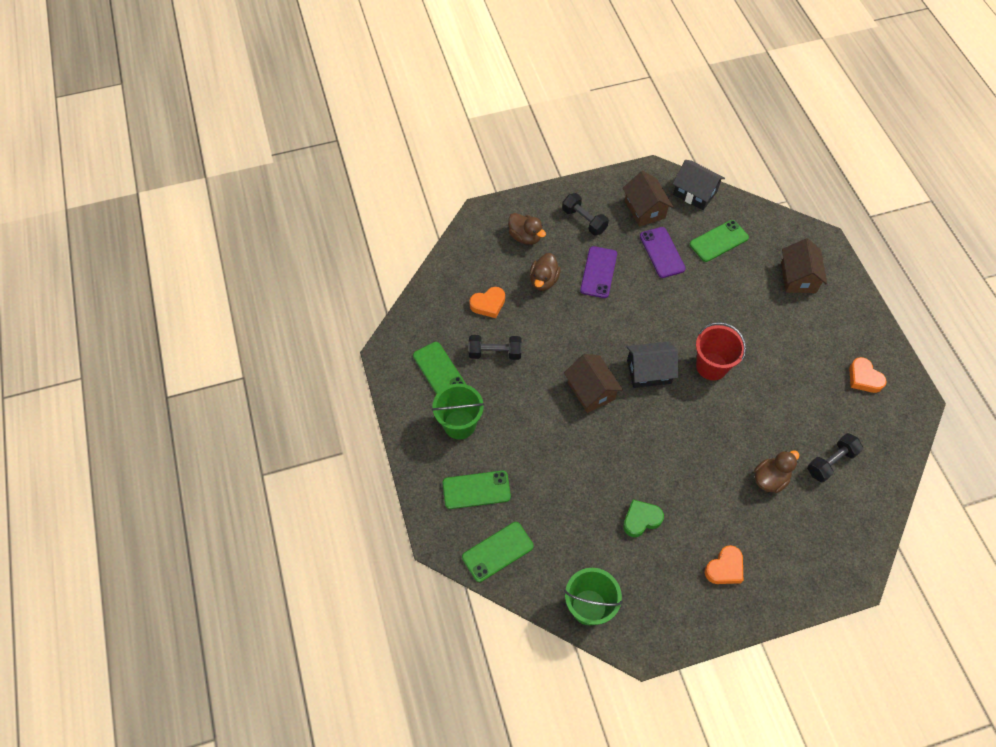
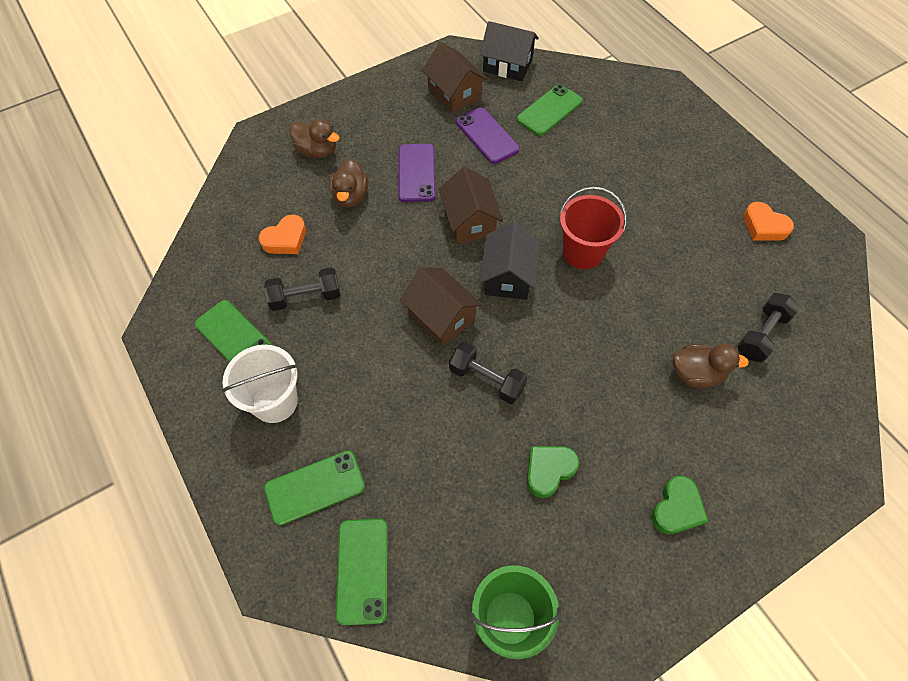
camera: 15 degrees left, 0 degrees up
green bucket [432,383,485,439] -> white bucket [222,345,298,423]
green phone [462,522,534,582] -> green phone turned 45 degrees counterclockwise [336,519,388,625]
black dumbbell [562,193,609,236] -> black dumbbell moved to [449,342,528,404]
black house [627,341,679,388] -> black house turned 60 degrees counterclockwise [480,221,540,300]
orange heart [705,545,743,584] -> green heart [651,476,708,534]
brown duck [754,450,799,493] -> brown duck turned 60 degrees clockwise [673,344,749,388]
brown house [781,238,827,293] -> brown house moved to [439,167,503,244]

